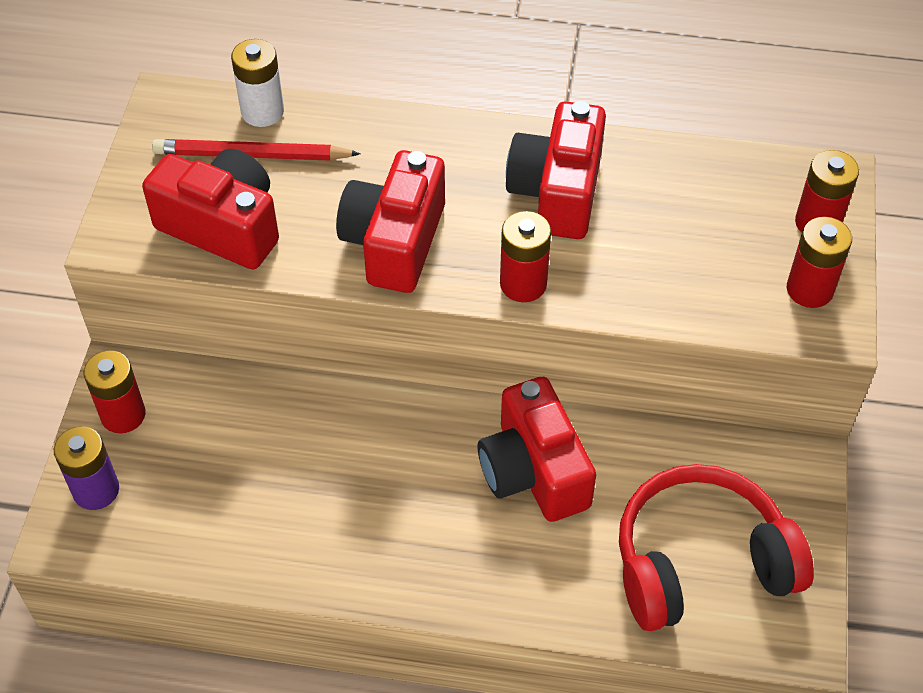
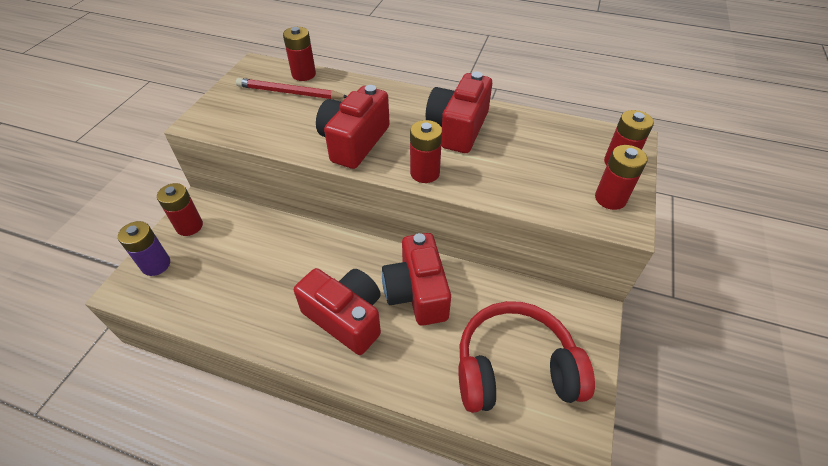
camera: 10 degrees right, 5 degrees down
red camera [142,149,279,269] -> red camera moved to [294,268,381,355]
white battery [231,39,284,127] -> red battery [283,27,316,81]

